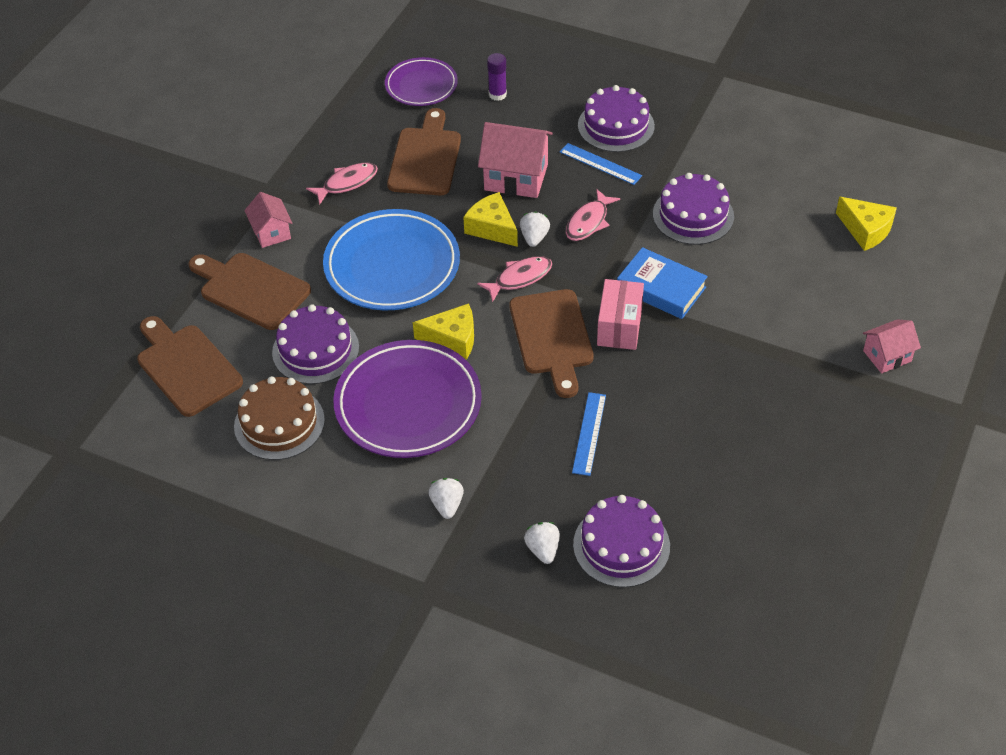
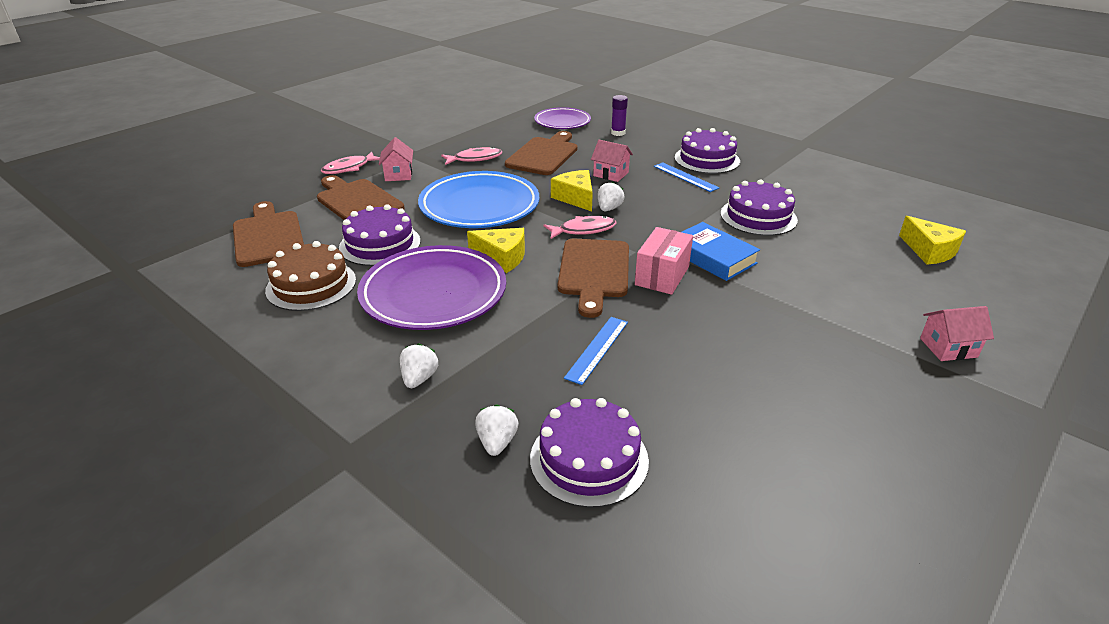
camera: 15 degrees right, 15 degrees down
pink house [478,122,553,198] -> pink house [591,140,633,182], size x0.59
pink fish [566,189,620,241] -> pink fish moved to [321,152,380,174]

